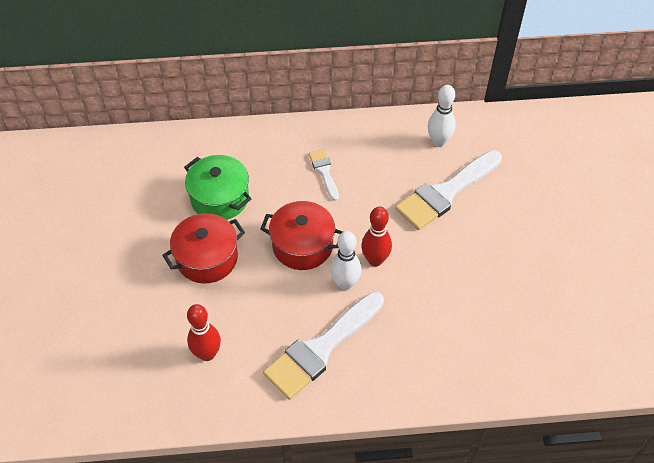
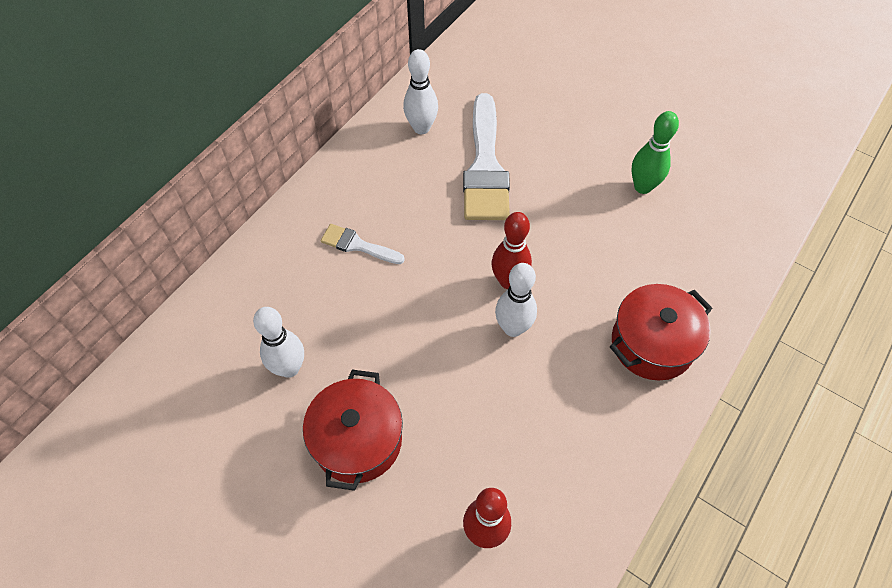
camera: 50 degrees left, 5 degrees up
green pot [184,155,251,220] -> white bowling pin [253,307,304,378]
red pot [260,201,343,270] -> red pot moved to [610,284,713,380]
white brush [263,292,384,400] -> none
none -> green bowling pin [632,111,679,194]

